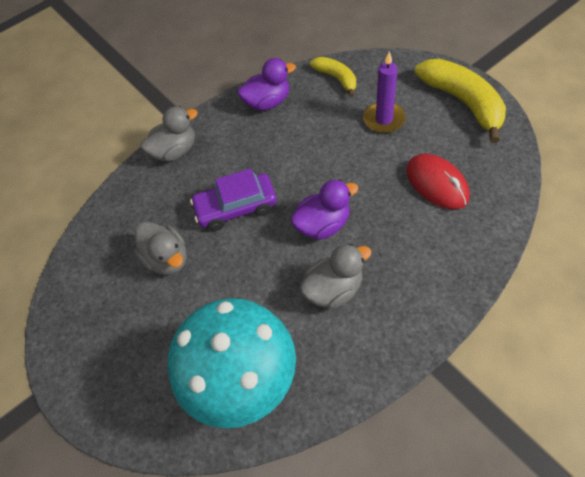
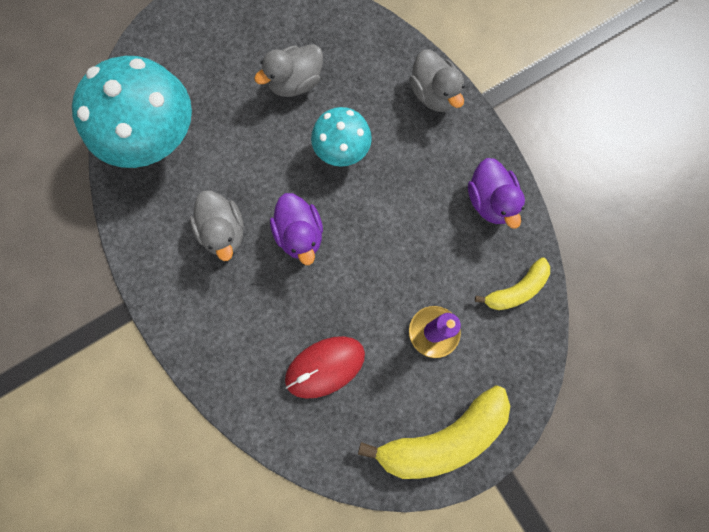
camera: 90 degrees right, 20 degrees up
purple car [190,168,277,231] -> turquoise mushroom [311,107,372,167]

